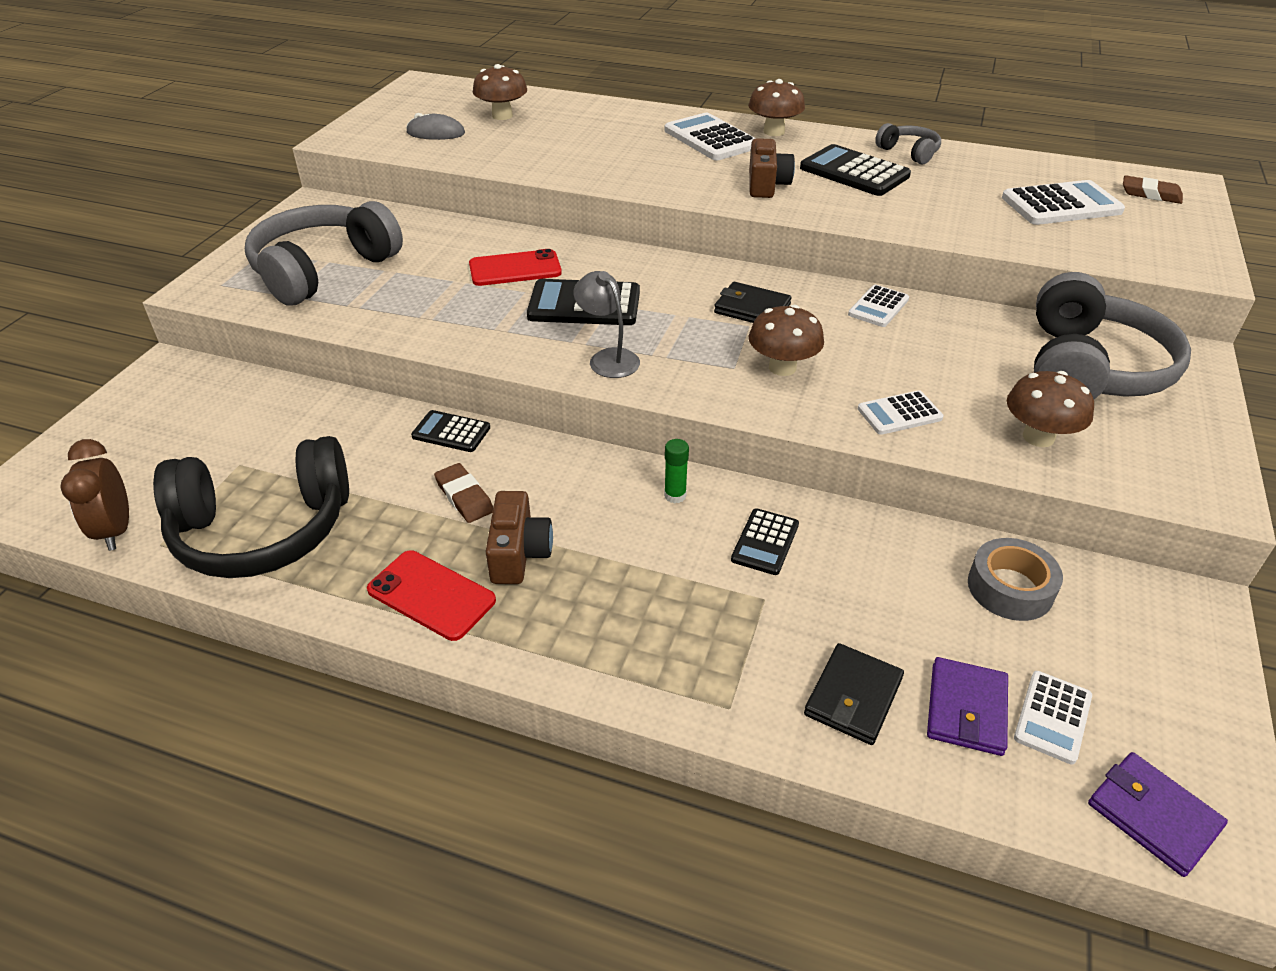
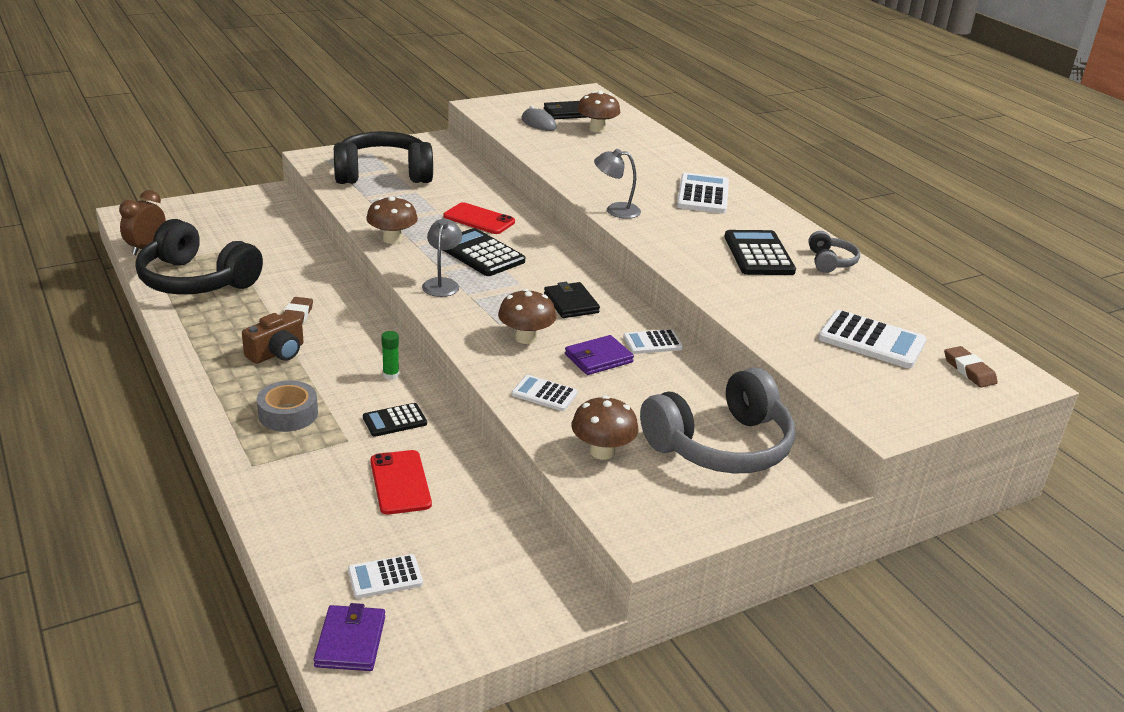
camera: 40 degrees right, 10 degrees down
grey headphones [245,201,403,306] -> black headphones [334,131,433,184]
red phone [367,550,496,641] -> red phone moved to [370,450,432,515]
black calculator [411,410,490,452] -> none
brown mushroom [748,79,805,136] -> brown mushroom moved to [366,196,418,244]
brown camera [749,138,795,198] -> none
black wallet [804,643,904,745] -> black wallet moved to [544,101,587,119]
purple wallet [927,657,1008,756] -> purple wallet moved to [565,335,634,375]
grey tape [968,538,1063,621] -> grey tape moved to [257,381,318,432]
none -> grey lamp [594,149,641,219]

